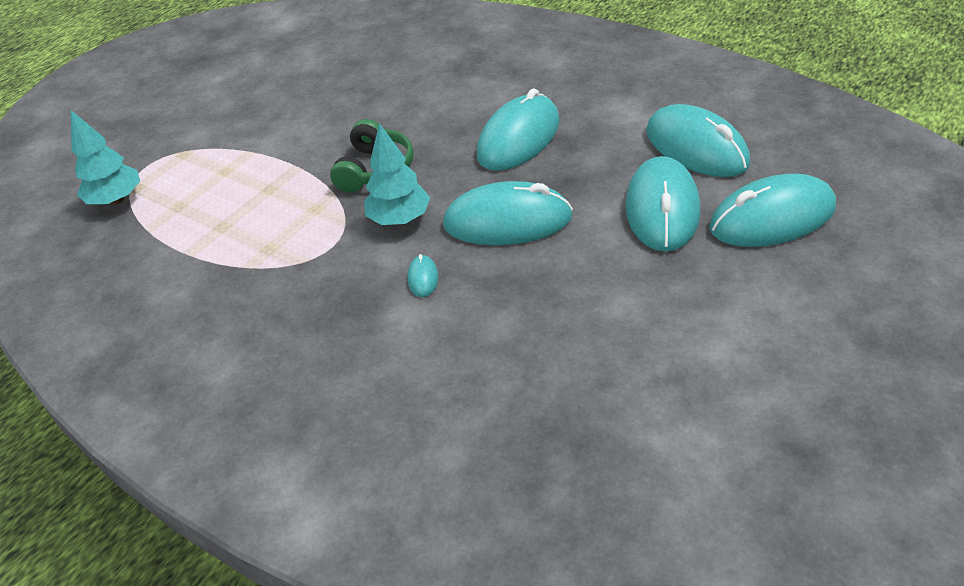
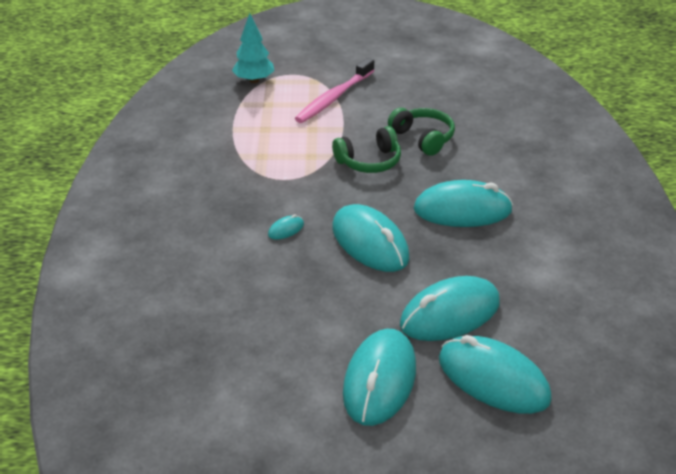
camera: 50 degrees right, 5 degrees down
turquoise tree [364,123,430,225] -> none
turquoise mouse [646,104,750,177] -> turquoise mouse moved to [343,329,416,426]
none -> pink toothbrush [295,58,375,123]
none -> green headphones [388,108,455,156]

